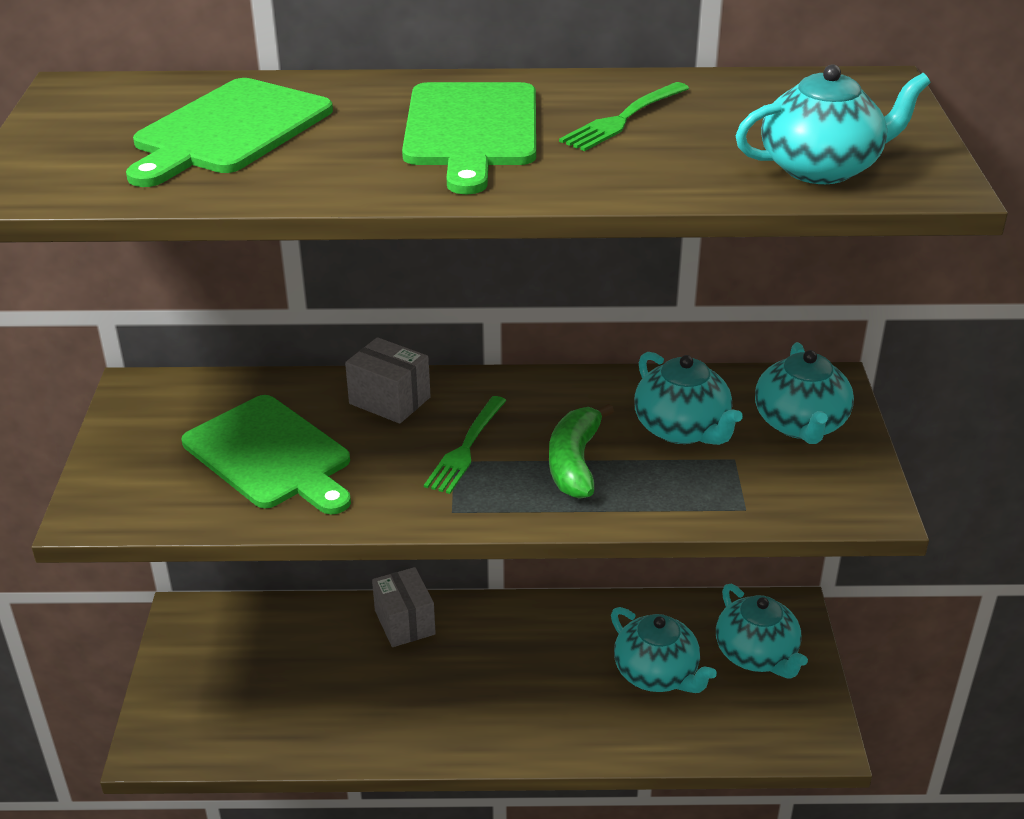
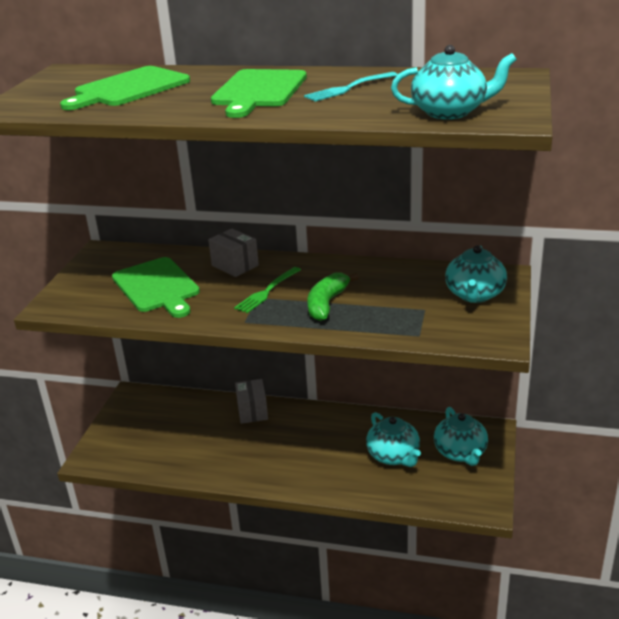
camera: 15 degrees right, 5 degrees down
green fork [559,82,689,151] -> turquoise fork [304,72,398,101]
turquoise teapot [634,352,743,445] -> none

